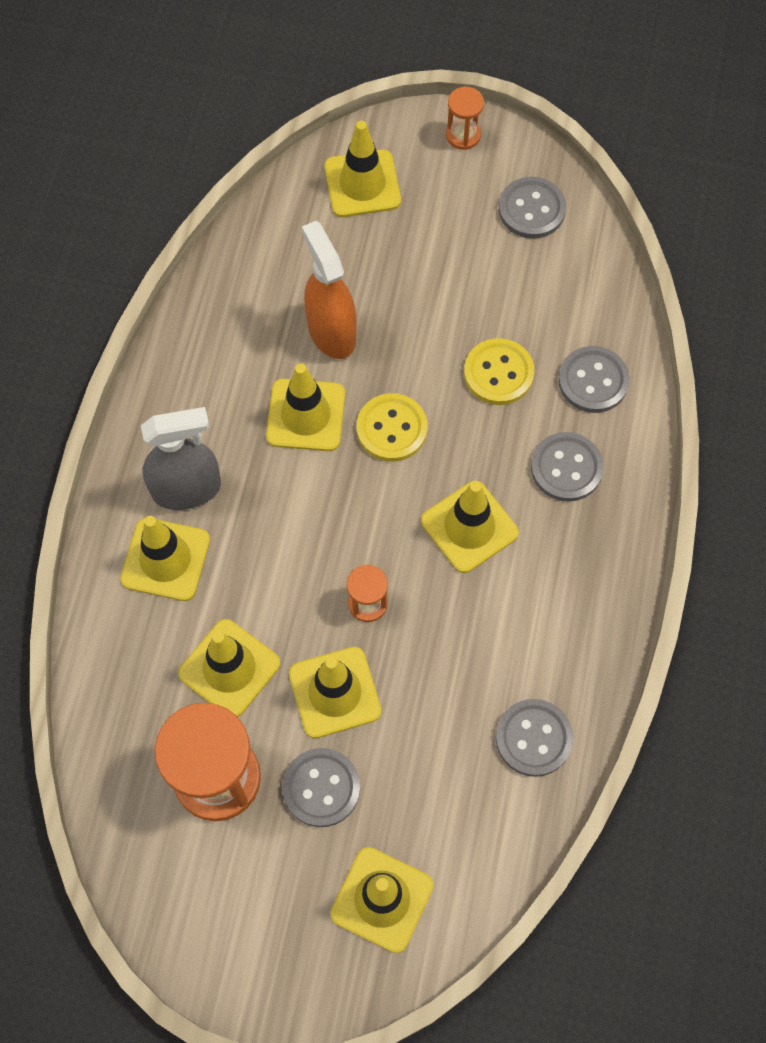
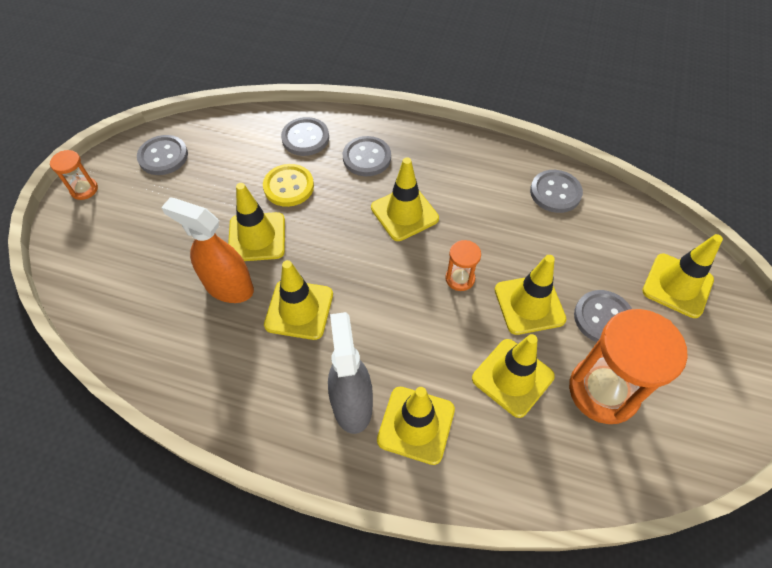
camera: 85 degrees left, 10 degrees down
orange spray bottle [302,221,357,359] -> orange spray bottle turned 45 degrees clockwise [161,198,254,303]
yellow traffic cone [325,121,401,217] -> yellow traffic cone moved to [228,183,285,261]
yellow button [356,393,428,462] -> none

